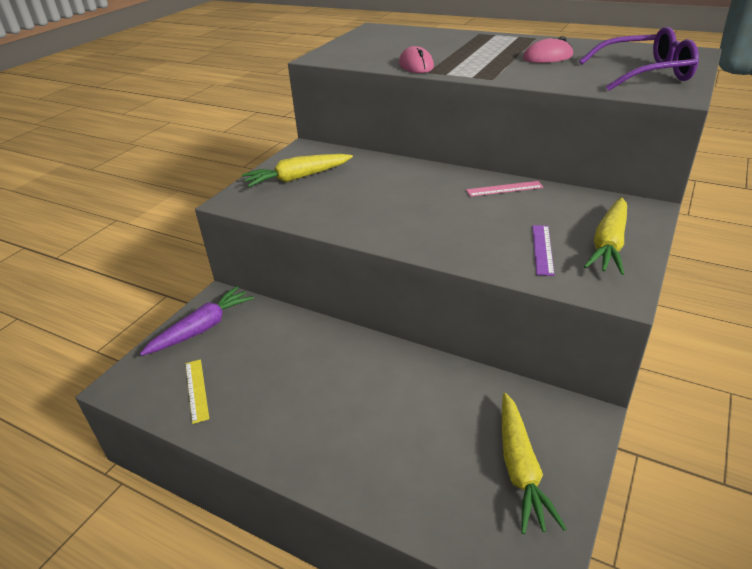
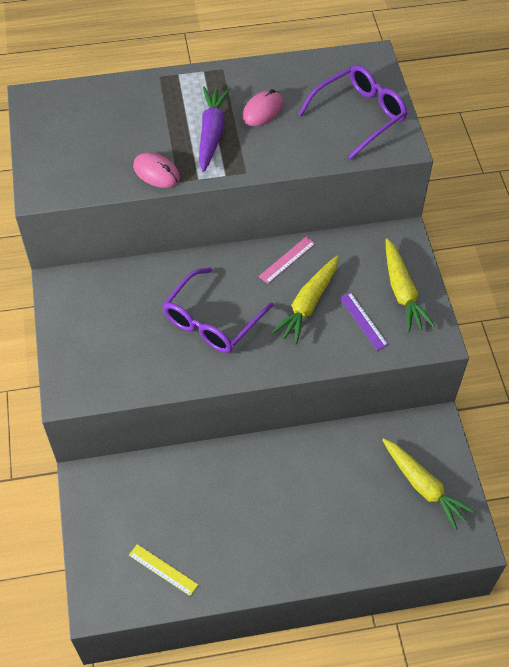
camera: 40 degrees left, 20 degrees up
purple carrot [140,286,254,356] -> purple carrot moved to [199,86,230,172]
yellow carrot [242,154,353,187] -> yellow carrot moved to [271,256,338,345]
none -> purple glasses [163,268,274,353]

